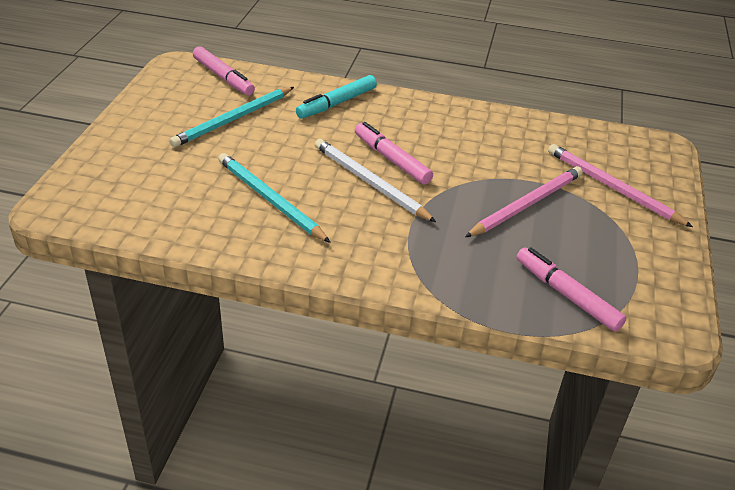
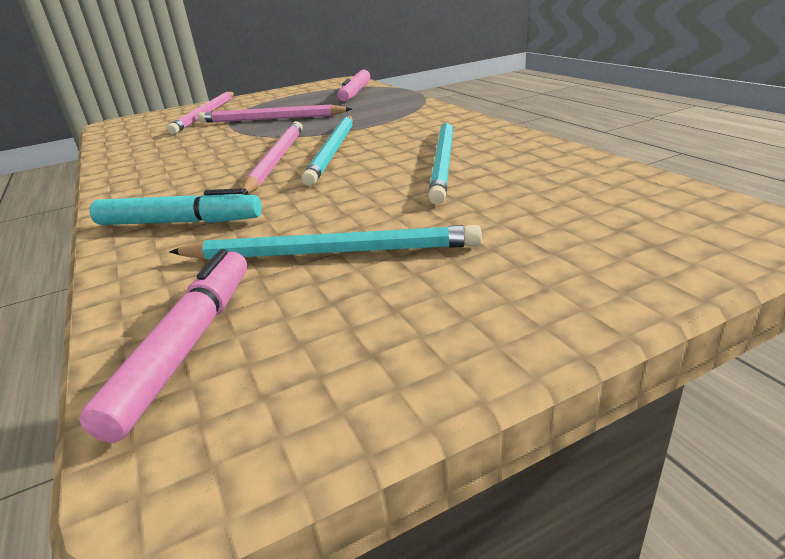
camera: 125 degrees left, 10 degrees down
white pencil [315,139,436,222] -> turquoise pencil [301,116,353,186]
pink marker [355,122,433,185] -> pink pencil [242,121,303,195]

